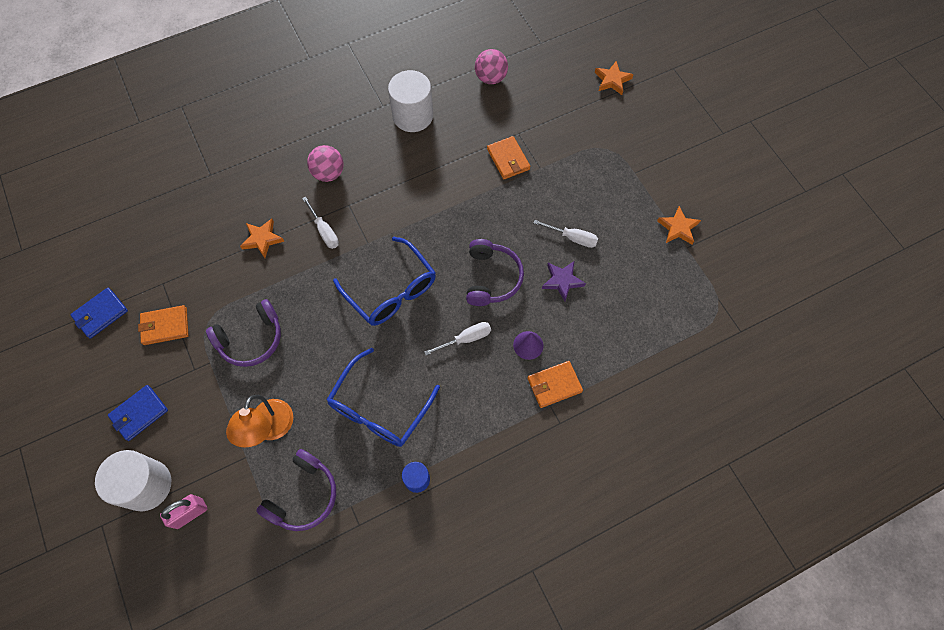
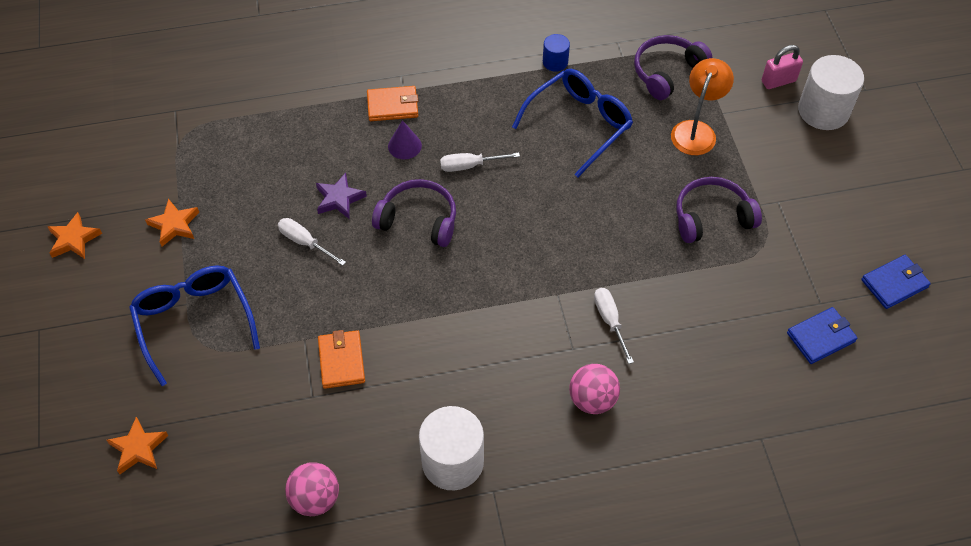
camera: 165 degrees left, 10 degrees down
blue wallet [108,385,168,441] -> blue wallet moved to [787,307,857,364]
orange wallet [138,305,189,345] -> none
orange star [240,219,285,258] -> orange star moved to [47,212,102,259]
blue glasses [333,236,436,326] -> blue glasses moved to [129,265,260,386]
purple headphones [466,239,524,306] -> purple headphones turned 90 degrees clockwise [372,179,456,247]

